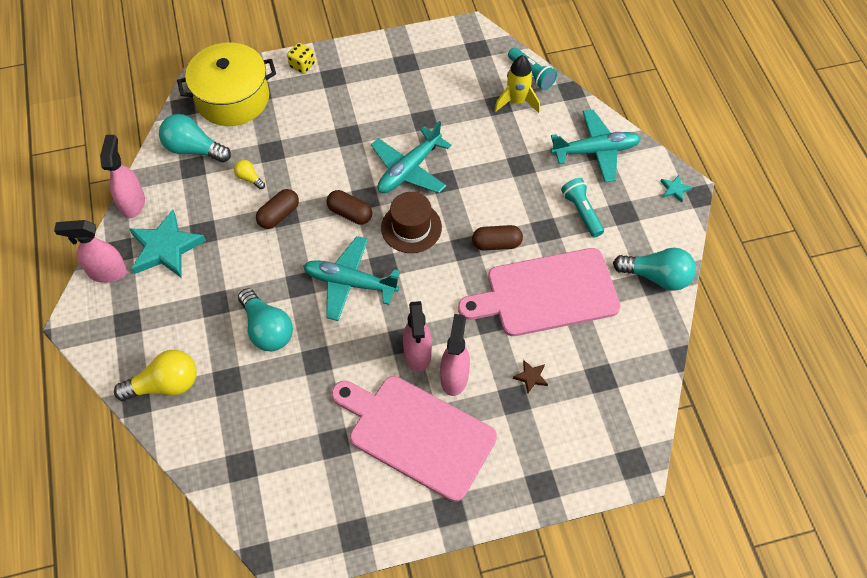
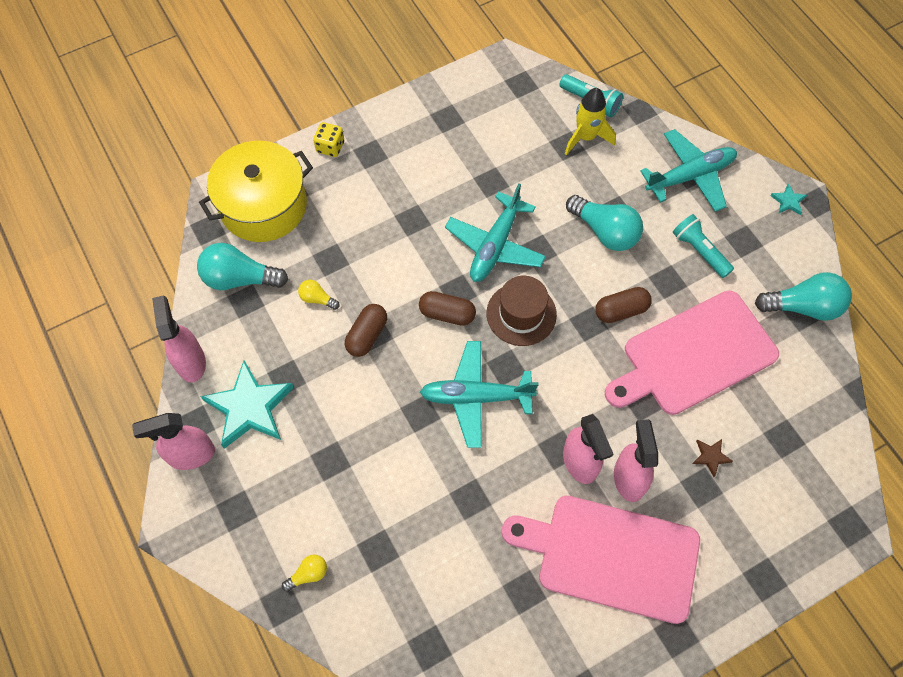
camera: 15 degrees left, 5 degrees up
yellow light bulb [114,350,197,401] -> yellow light bulb [282,555,327,592], size x0.50
turquoise light bulb [238,288,293,352] -> turquoise light bulb moved to [566,195,643,251]

